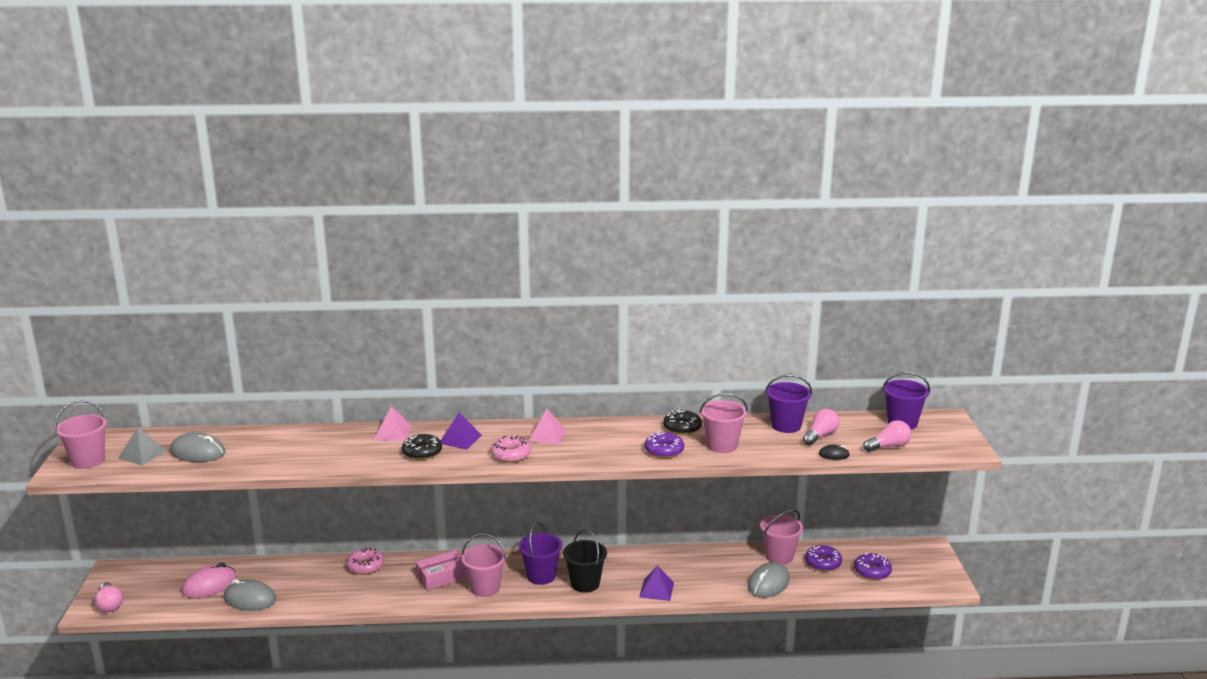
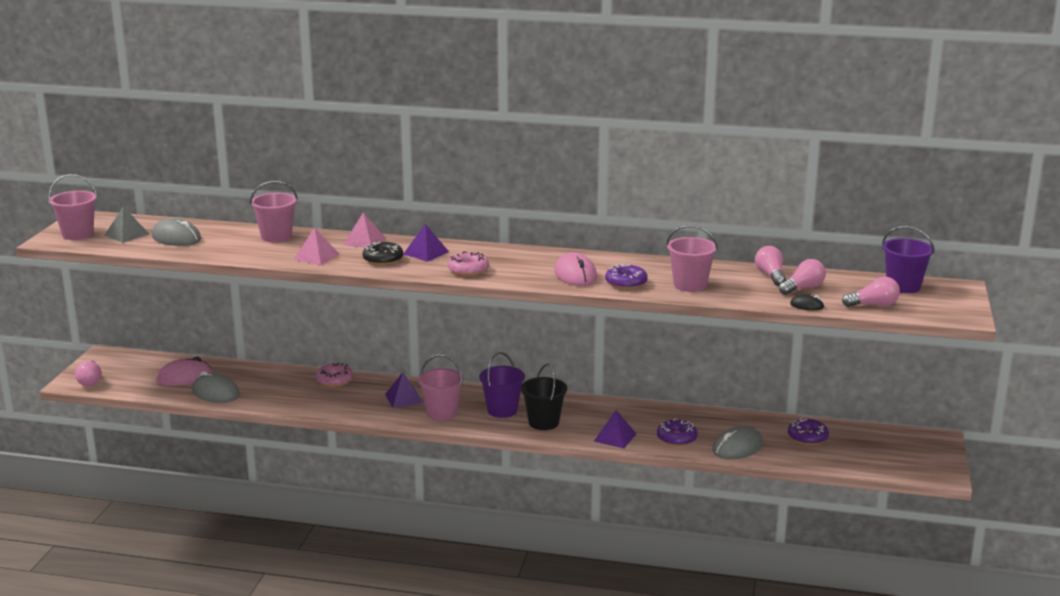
camera: 15 degrees right, 0 degrees up
pink box [416,550,468,590] -> purple pyramid [385,372,423,408]
pink pyramid [528,409,566,444] -> pink pyramid moved to [294,227,339,265]
black donut [663,409,702,435] -> none
pink bucket [760,509,803,565] -> pink bucket moved to [250,181,298,242]
purple bucket [765,374,812,433] -> pink light bulb [755,246,786,286]
purple donut [854,553,892,580] -> purple donut moved to [657,419,698,446]
none -> pink mouse [554,252,597,286]

